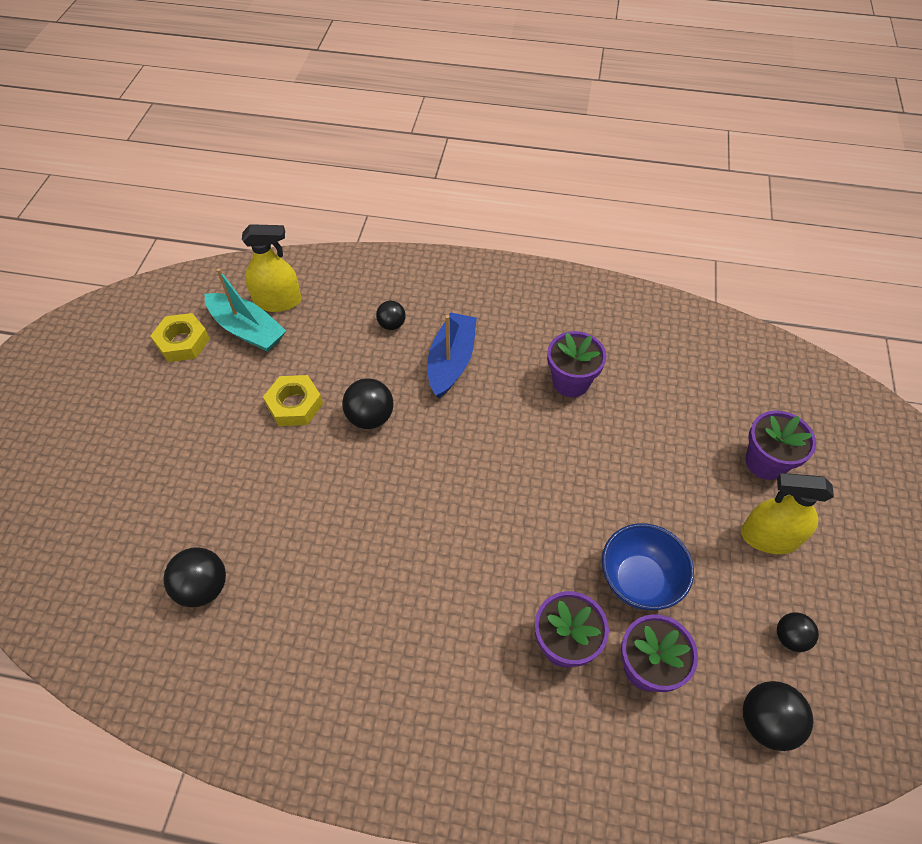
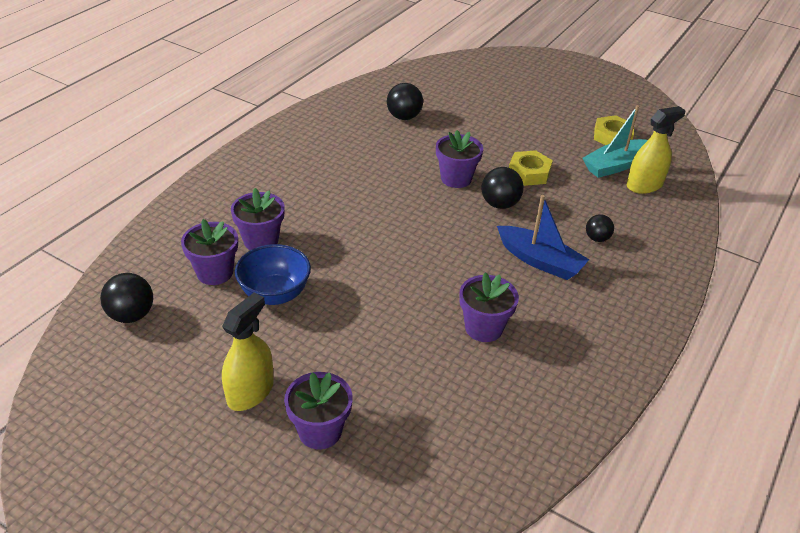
camera: 110 degrees right, 15 degrees down
yellow spray bottle [242,224,302,312] -> yellow spray bottle turned 135 degrees counterclockwise [627,106,686,194]
black ball [777,612,819,652] -> none
none -> purple flower pot [436,130,483,188]

